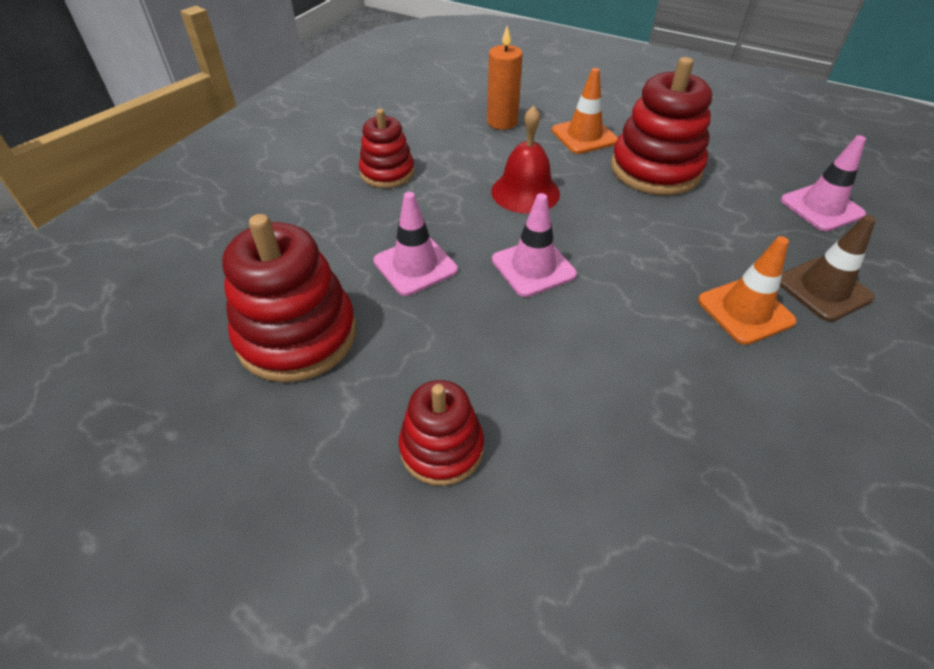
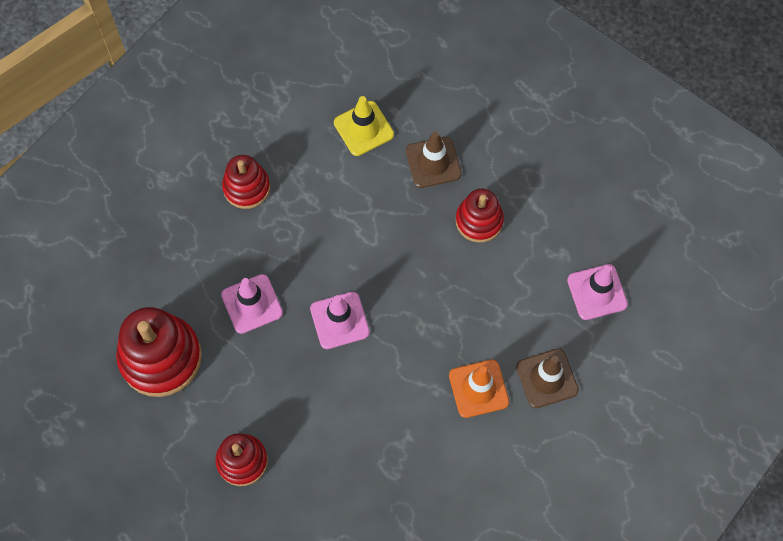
camera: 10 degrees right, 20 degrees up
orange candle [487,26,523,130] -> yellow traffic cone [334,96,394,156]
red bell [492,105,560,213] -> none
orange traffic cone [552,68,618,154] -> brown traffic cone [406,131,462,188]
red stacking toy [611,57,712,195] -> red stacking toy [456,189,504,243], size x0.60

